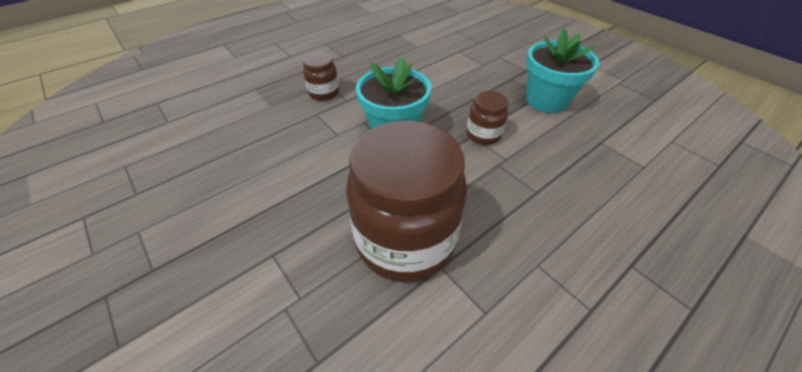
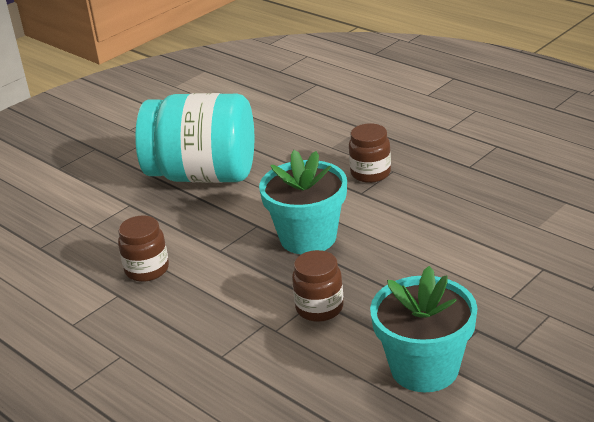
camera: 85 degrees right, 15 degrees down
brown jar [346,120,467,282] -> brown jar [118,215,169,282], size x0.46
none -> turquoise jar [135,93,254,183]

